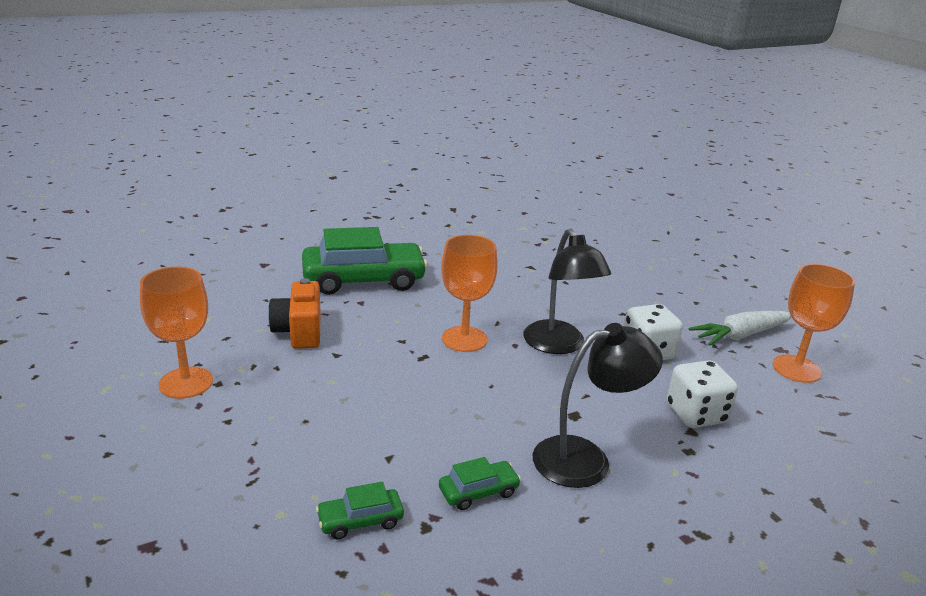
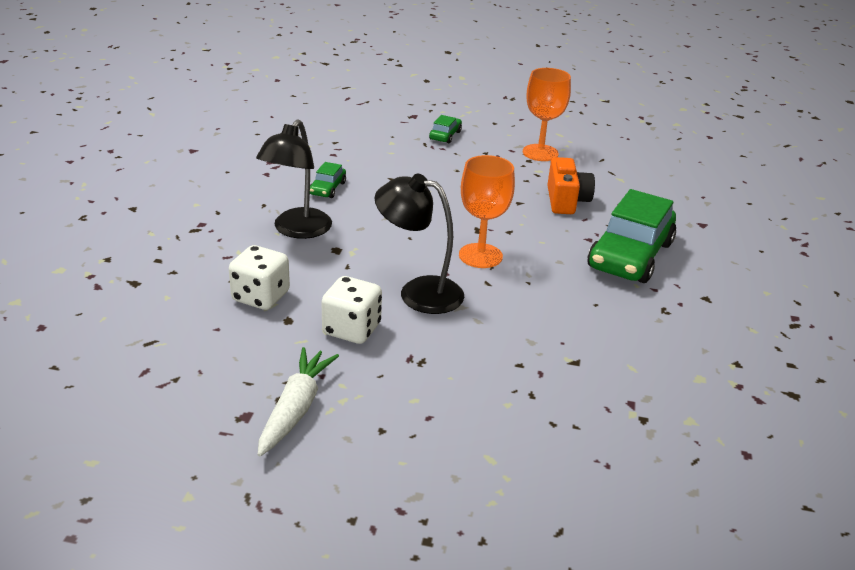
camera: 130 degrees right, 5 degrees up
orange camera [268,278,321,349] -> orange camera turned 60 degrees clockwise [547,157,595,214]
green car [316,482,404,540] -> green car moved to [429,115,462,143]
orange goblet [773,264,855,383] -> none

